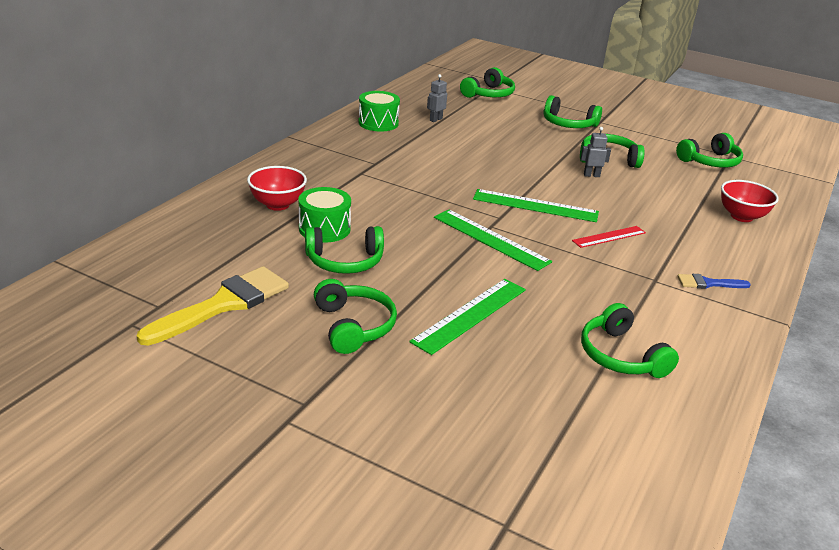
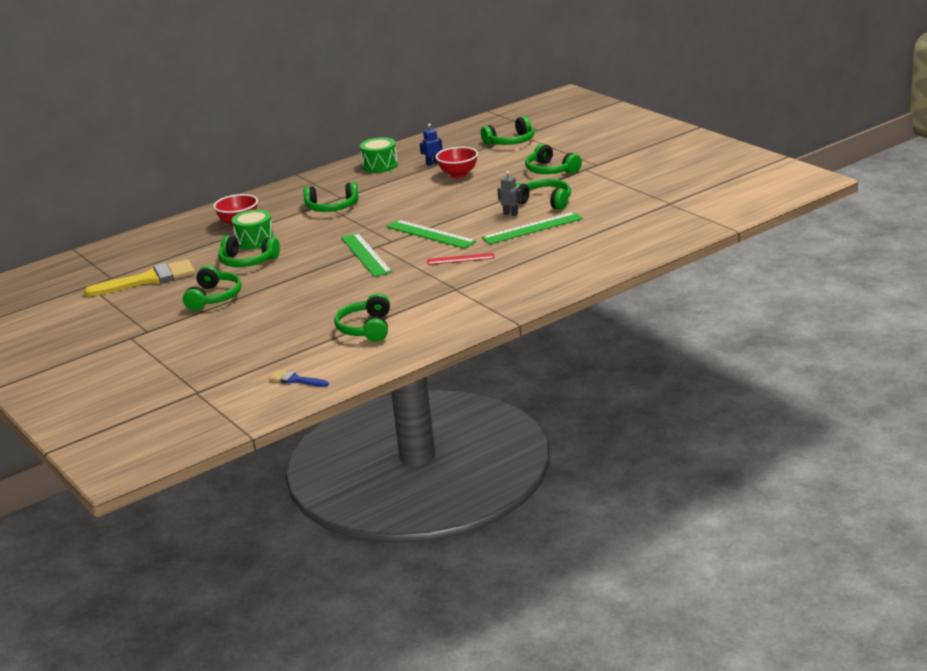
camera: 30 degrees right, 5 degrees down
green ruler [409,279,526,355] -> green ruler moved to [482,212,583,244]
grey robot [427,74,447,122] -> blue robot [420,124,442,166]
green headphones [676,133,743,168] -> green headphones moved to [304,182,359,212]
blue brush [677,274,751,289] -> blue brush moved to [270,370,329,387]
red bowl [721,180,779,222] -> red bowl moved to [435,147,478,178]

